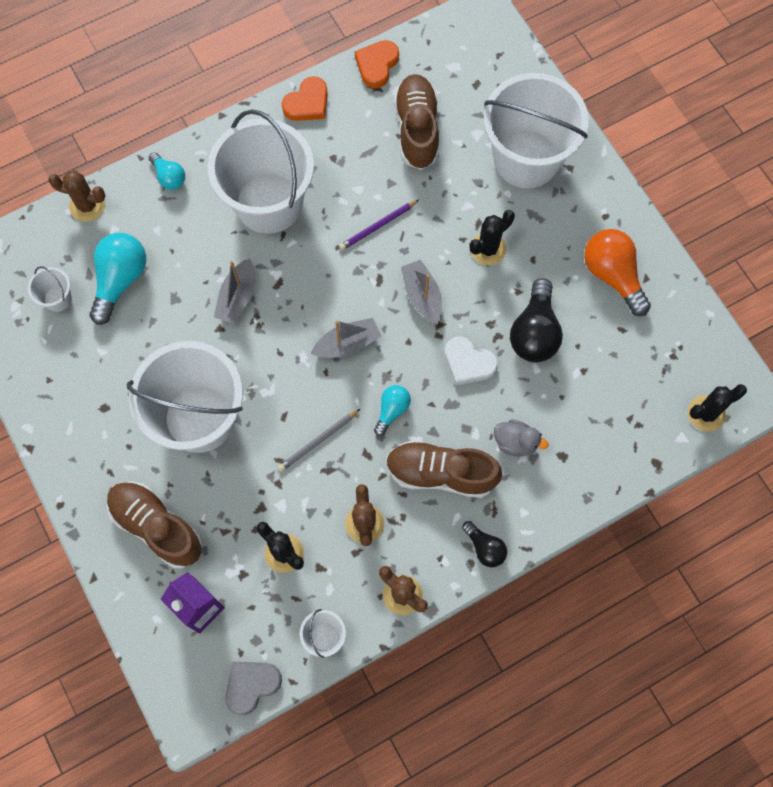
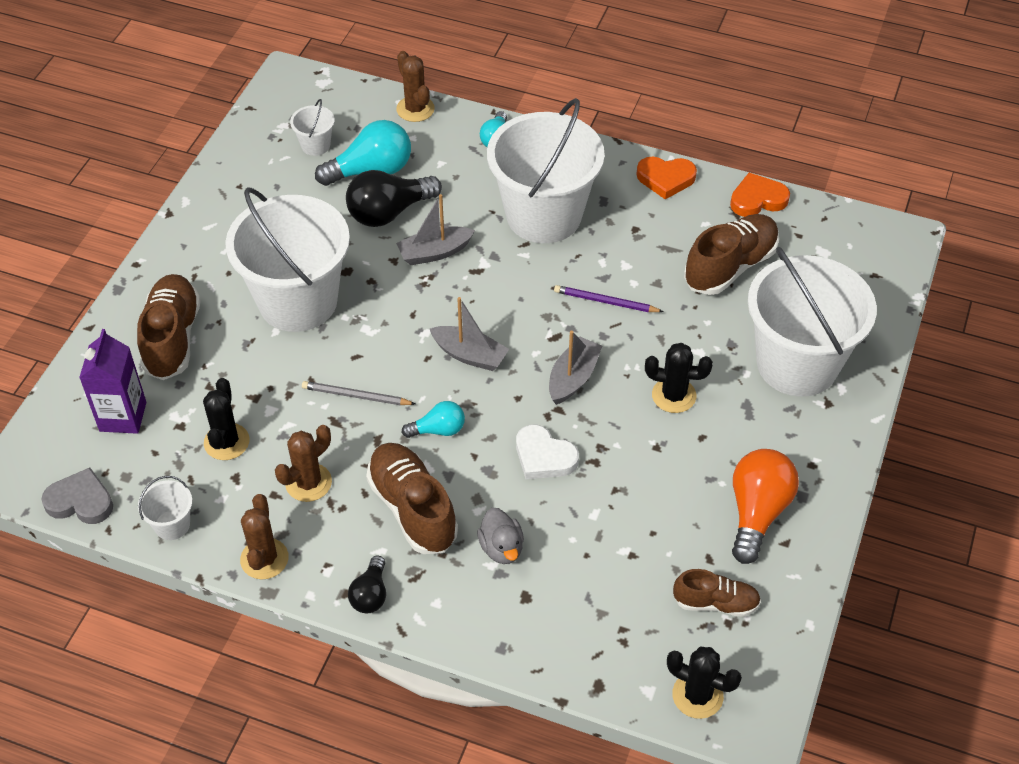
camera: 50 degrees right, 20 degrees down
white heart [445,336,498,385] -> white heart turned 45 degrees counterclockwise [516,425,579,479]
black light bulb [510,278,563,362] -> black light bulb moved to [346,170,442,227]
none -> brown shoe [673,569,761,617]

